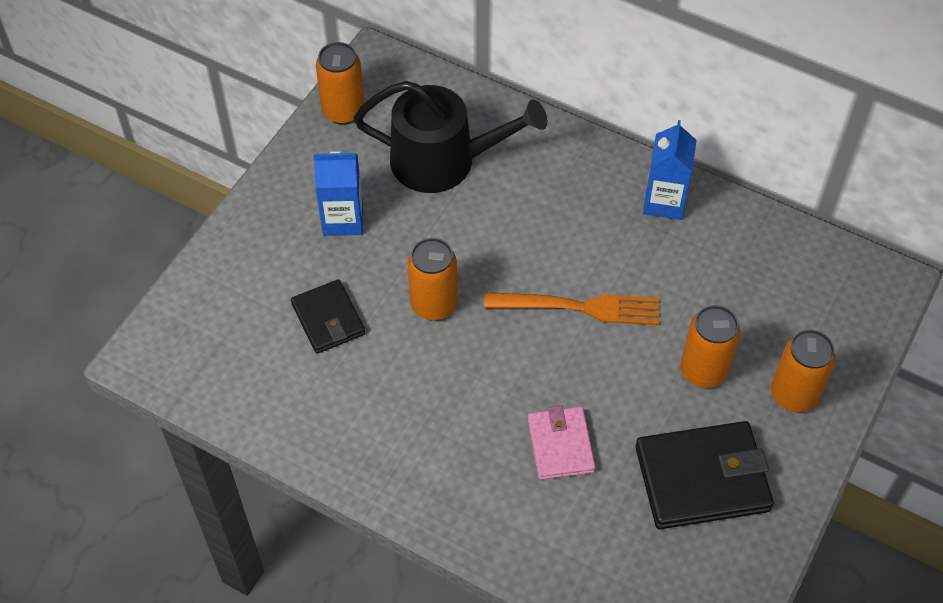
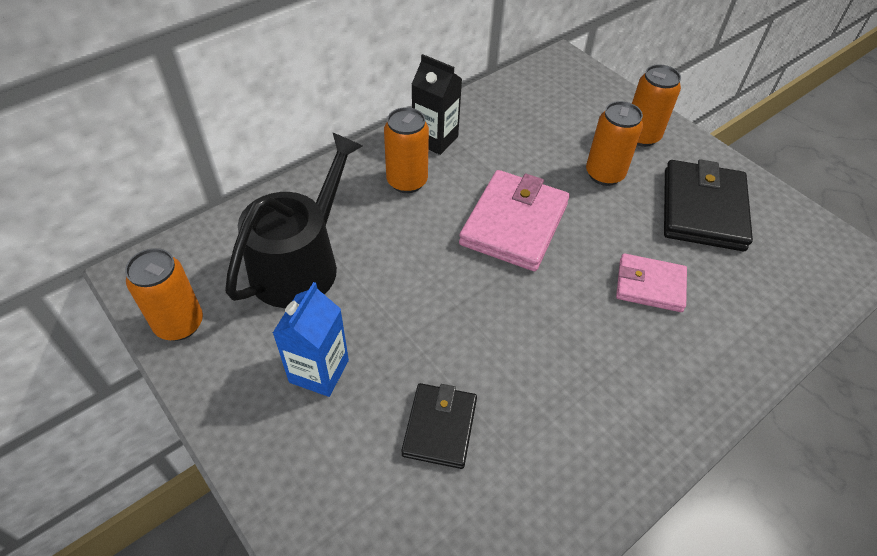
camera: 70 degrees left, 5 degrees down
black wallet [291,279,365,354] -> black wallet turned 75 degrees counterclockwise [401,383,477,469]
orange can [408,238,457,321] -> orange can moved to [384,107,429,193]
orange fork [484,292,659,325] -> pink wallet [459,170,570,271]
blue carton [643,120,697,220] -> black carton [411,54,462,155]

